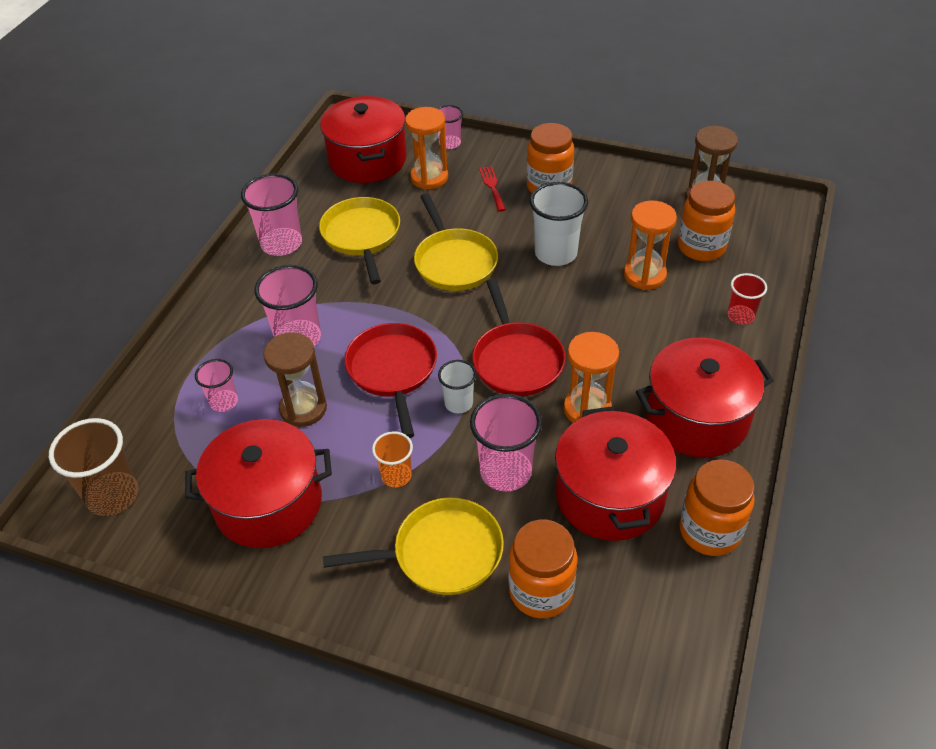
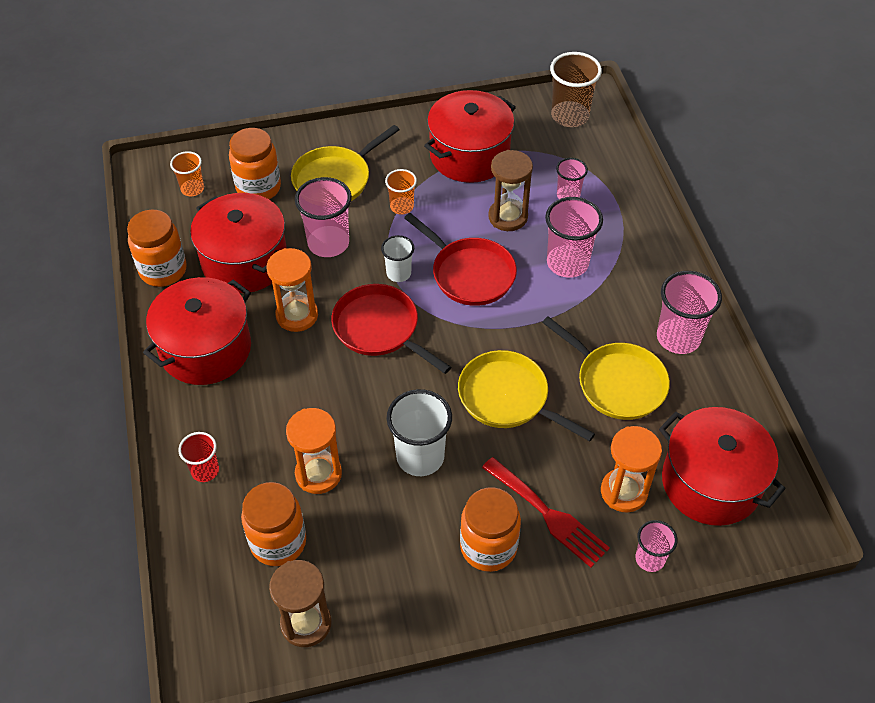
camera: 145 degrees right, 5 degrees up
red fork [479,166,506,212] -> red fork [482,457,610,567], size x1.70
none -> orange cup [170,151,204,196]

